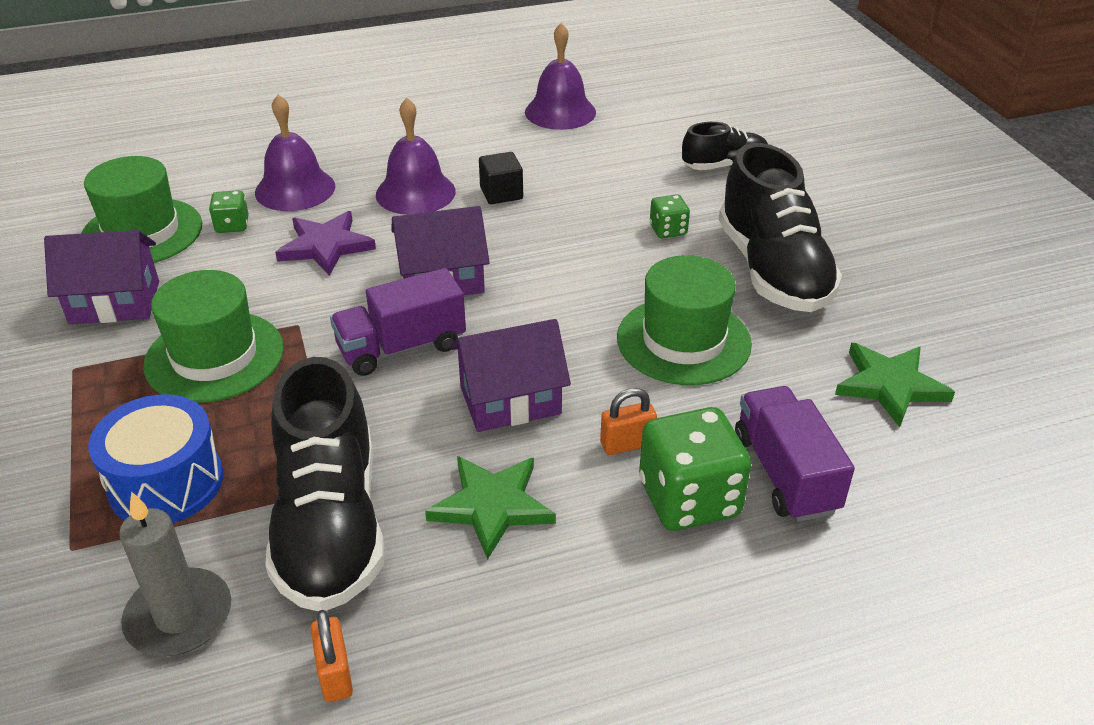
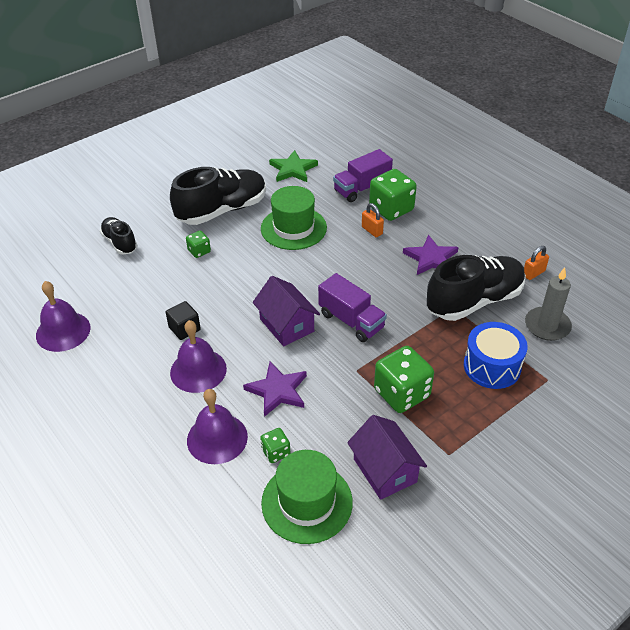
camera: 110 degrees left, 5 degrees up
green hat [143,270,284,403] -> green dice [374,346,434,413]
green star [425,456,556,560] -> purple star [403,235,459,275]
purple house [450,319,571,432] -> none

